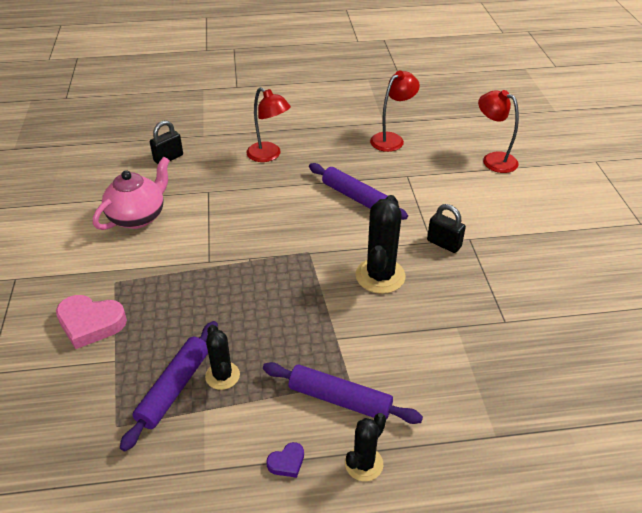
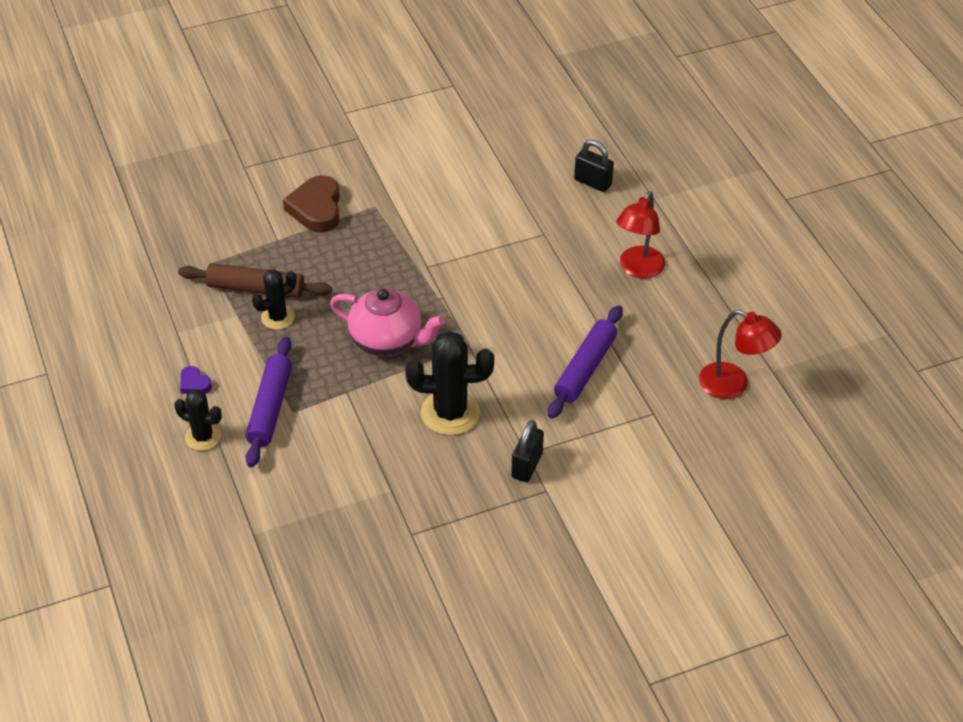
camera: 75 degrees right, 5 degrees up
pink heart [56,295,127,349] -> brown heart [283,175,340,233]
pink teapot [93,157,170,230] -> pink teapot moved to [330,288,445,356]
purple rolling pin [120,321,218,451] -> brown rolling pin [178,263,332,298]
red lamp [478,90,519,173] -> none

